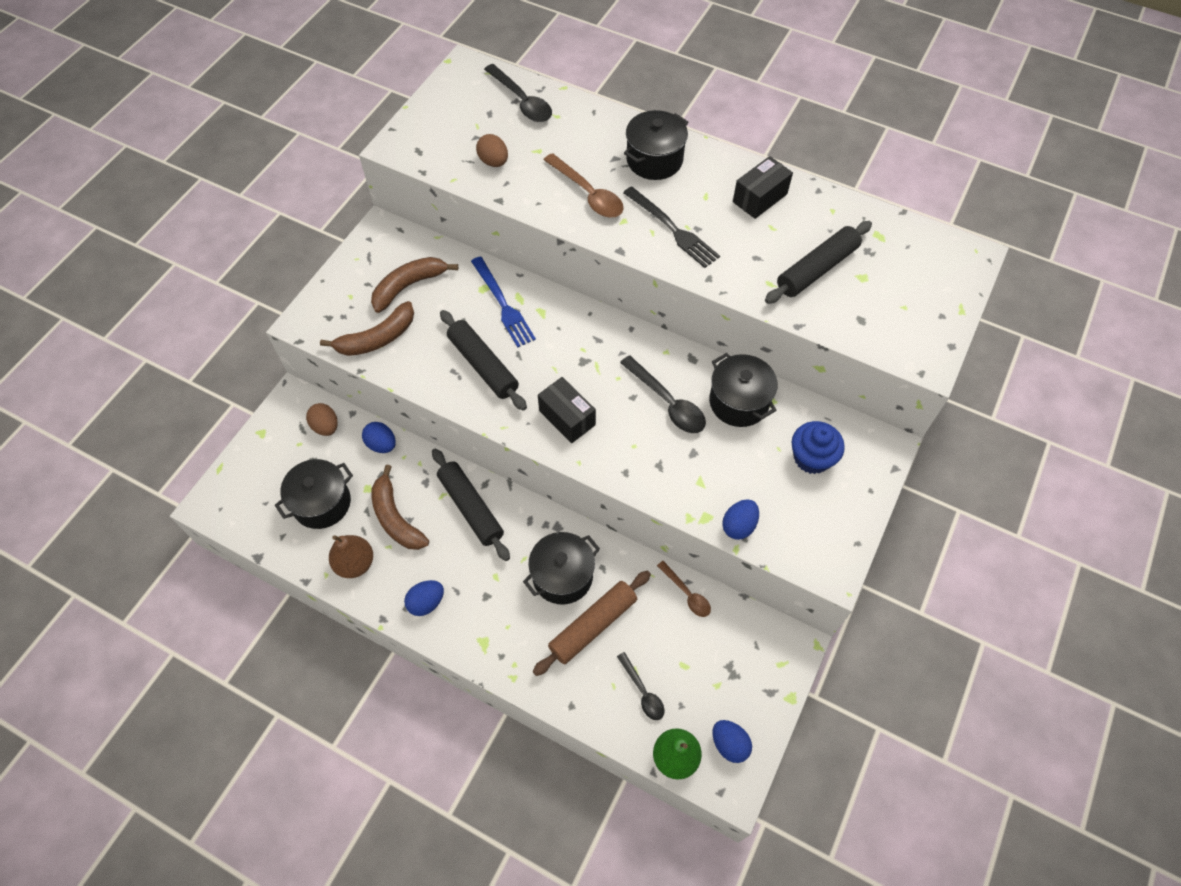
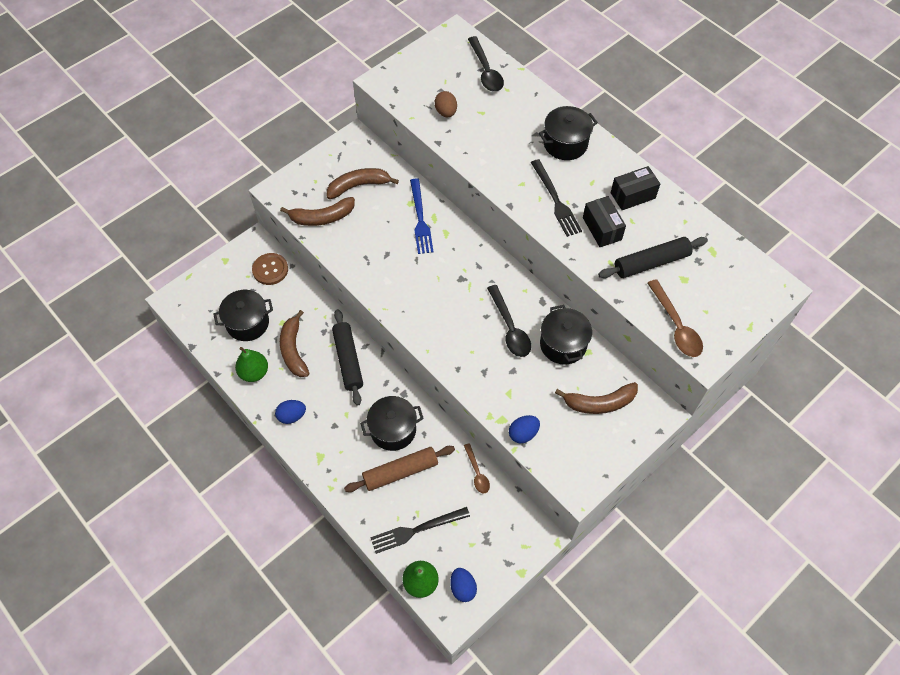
camera: 20 degrees right, 0 degrees up
brown egg [306,403,338,436] -> brown button [252,253,288,285]
brown pear [329,535,373,578] -> green pear [235,347,268,382]
blue egg [362,422,396,453] -> none
black rolling pin [440,310,527,411] -> none
black box [538,377,596,443] -> black box moved to [583,196,626,247]
brown spoon [544,153,624,218] -> brown spoon moved to [647,279,703,357]
black spoon [617,652,664,720] -> black fork [370,507,470,554]
blue cupcake [792,421,845,474] -> brown banana [555,382,638,414]

